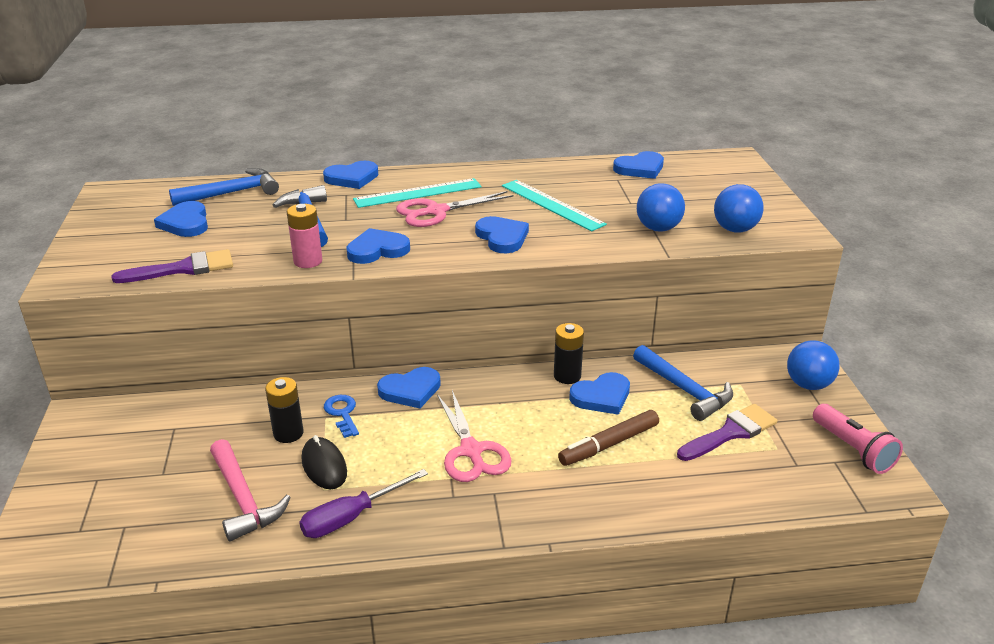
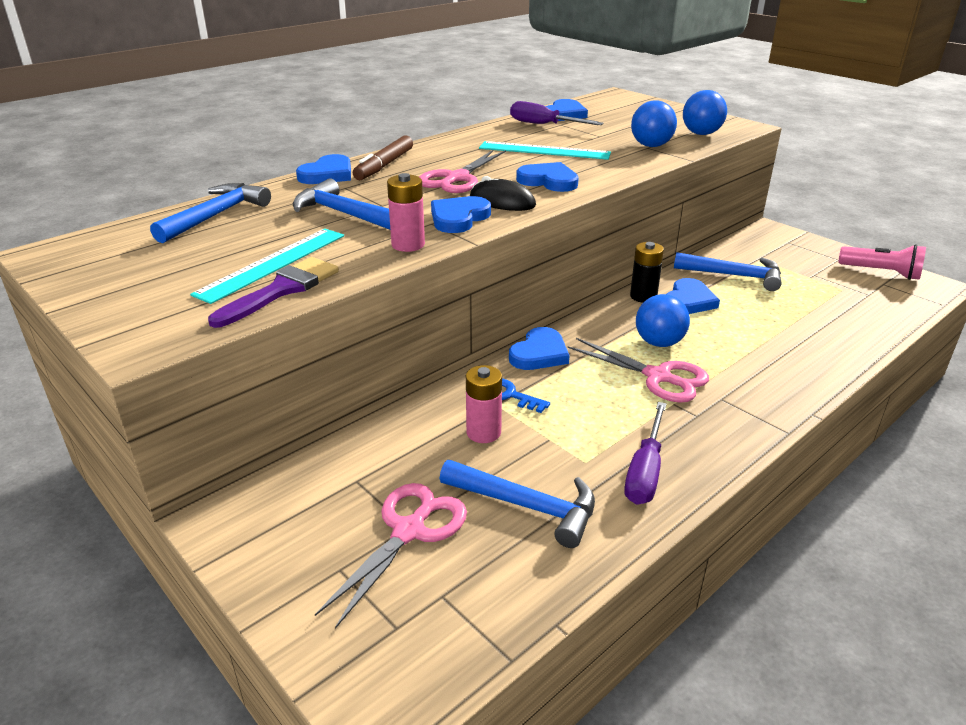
camera: 35 degrees left, 0 degrees up
blue heart [154,201,208,237] -> none
pink hammer [210,439,291,542] -> blue hammer [440,460,595,548]
black battery [265,377,304,443] -> pink battery [466,365,502,443]
black mouse [302,435,347,489] -> black mouse moved to [470,176,536,211]
turquoise ruler [353,178,481,208] -> turquoise ruler moved to [190,229,344,304]
brown marker [558,410,659,466] -> brown marker moved to [353,135,413,180]
purple brush [677,404,777,461] -> none
blue ball [787,340,840,390] -> blue ball moved to [636,294,690,347]
none -> pink scissors [315,483,467,629]
none -> purple screwdriver [510,101,604,125]

